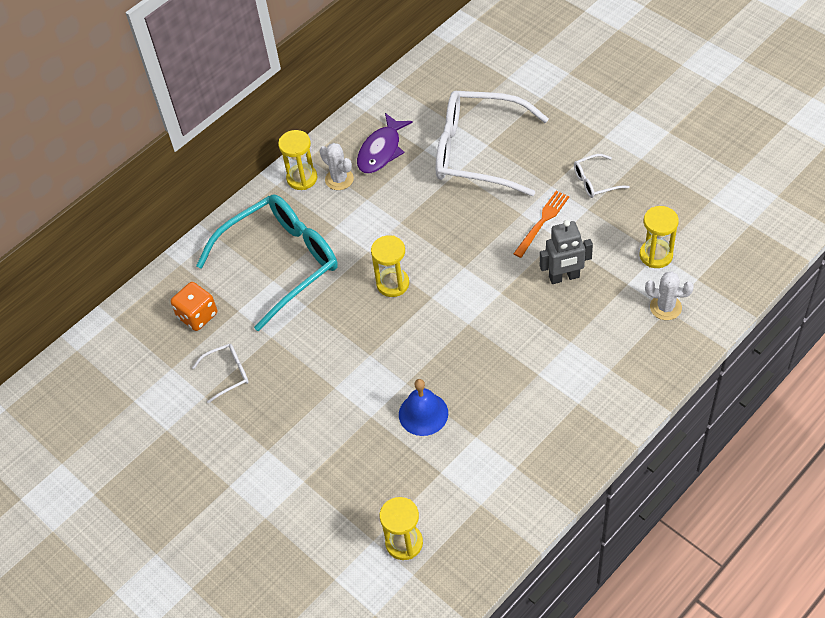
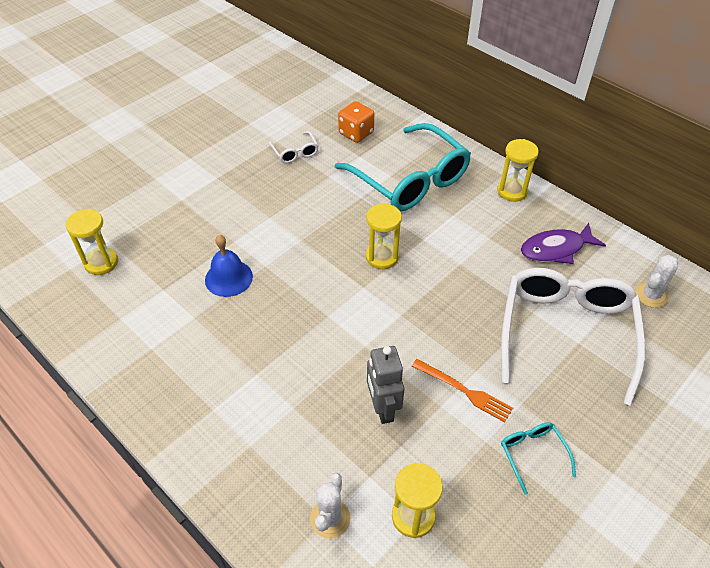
camera: 85 degrees right, 5 degrees down
white cactus [320,143,354,190] -> white cactus moved to [635,255,678,308]
purple fish [357,113,413,174] -> purple fish turned 45 degrees counterclockwise [521,223,606,264]
white glasses [574,154,630,198] -> turquoise glasses [501,422,576,495]

